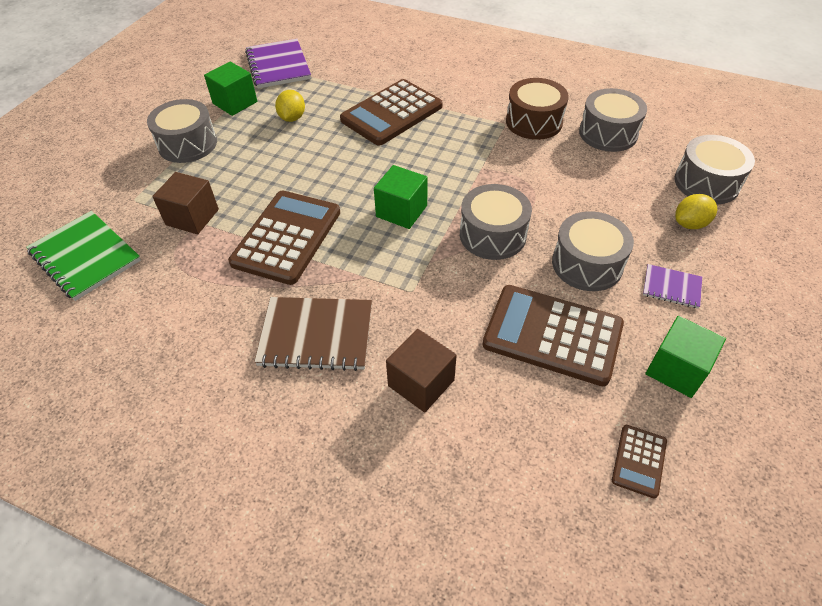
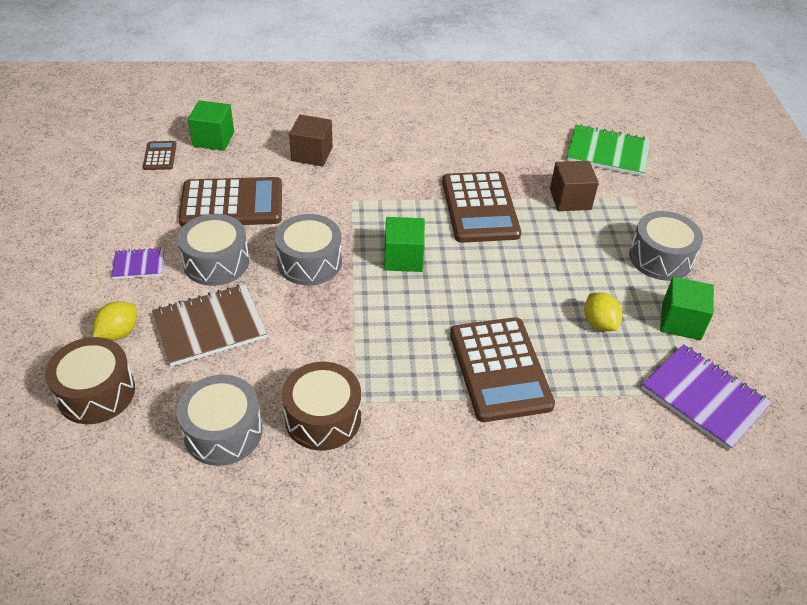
camera: 150 degrees right, 5 degrees down
brown notebook [254,297,372,371] -> brown notebook moved to [152,284,267,366]
brown calculator [340,79,443,146] -> brown calculator turned 150 degrees clockwise [450,317,555,422]
green cube [645,316,726,398] -> green cube moved to [188,100,234,151]
grey drum [674,135,755,204] -> brown drum [45,337,135,424]

